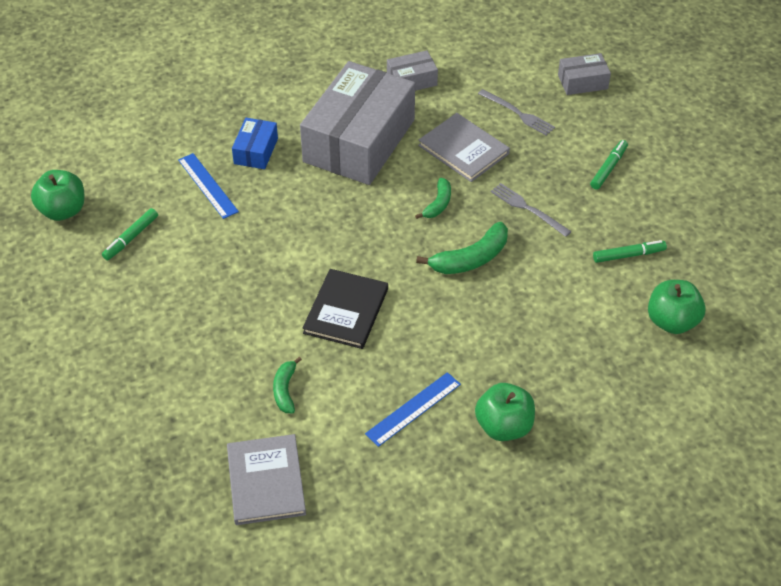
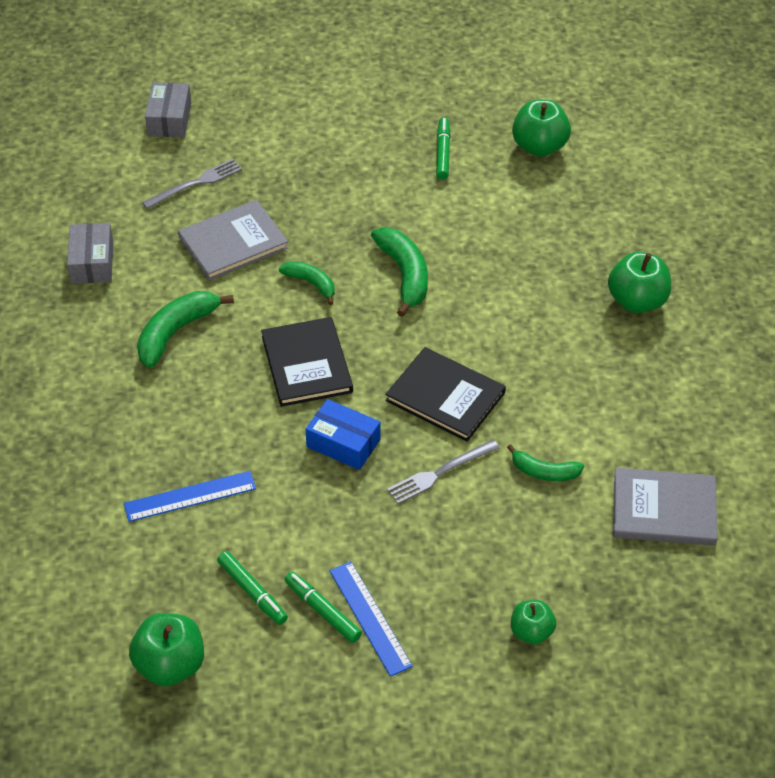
camera: 75 degrees left, 0 degrees up
blue box [232,118,278,169] -> blue box moved to [306,399,381,470]
grey box [300,61,415,185] -> green banana [137,291,234,368]
blue ruler [365,372,461,447] -> blue ruler moved to [330,561,413,677]
grey fork [491,183,572,237] -> grey fork moved to [387,440,500,504]
green marker [590,140,628,190] -> green marker moved to [284,571,362,643]
none -> black book [261,317,353,407]
none -> green apple [511,600,556,645]

